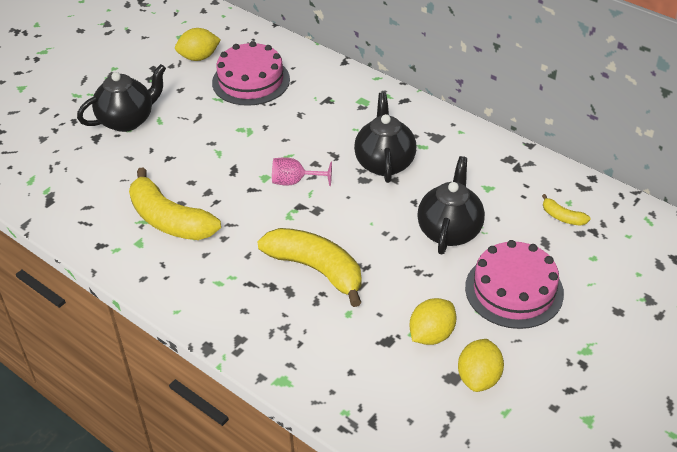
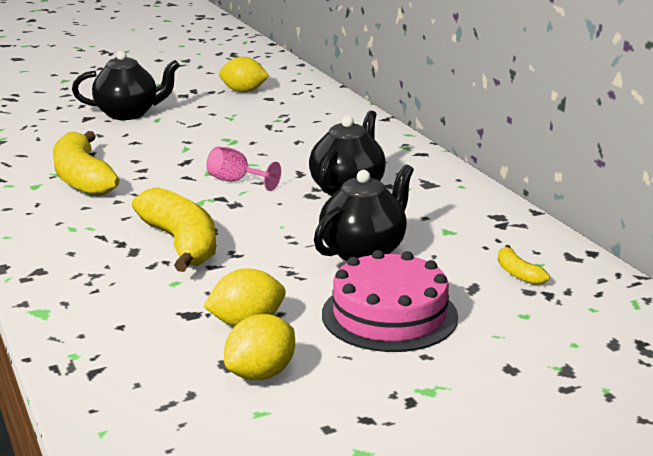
camera: 25 degrees right, 20 degrees down
pink cake [212,41,290,106] -> none

